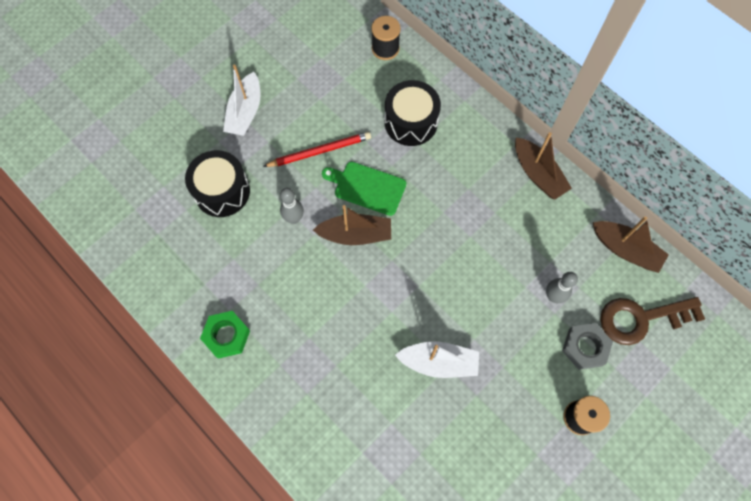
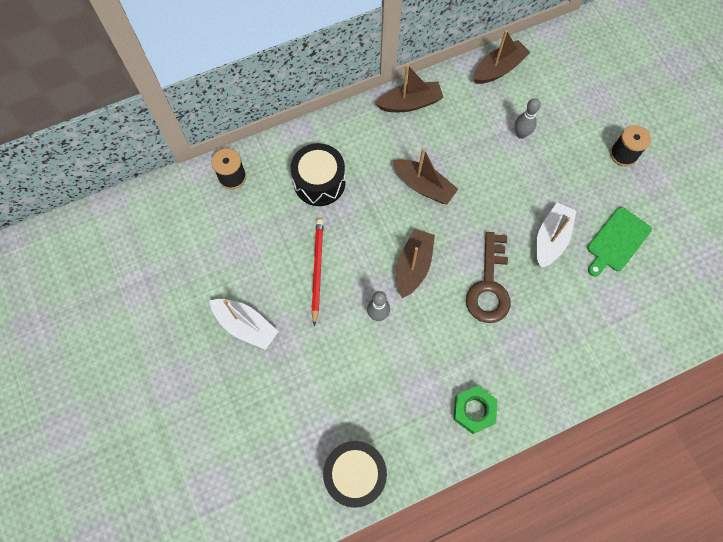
camera: 70 degrees left, 0 degrees up
black drum [185,150,250,217] -> black drum moved to [323,441,387,508]
green cutting board [322,162,406,216] -> green cutting board moved to [587,207,652,277]
grey nut [562,323,613,370] -> none
brown key [600,297,705,345] -> brown key moved to [466,232,510,323]
none -> brown boat [393,148,458,204]

